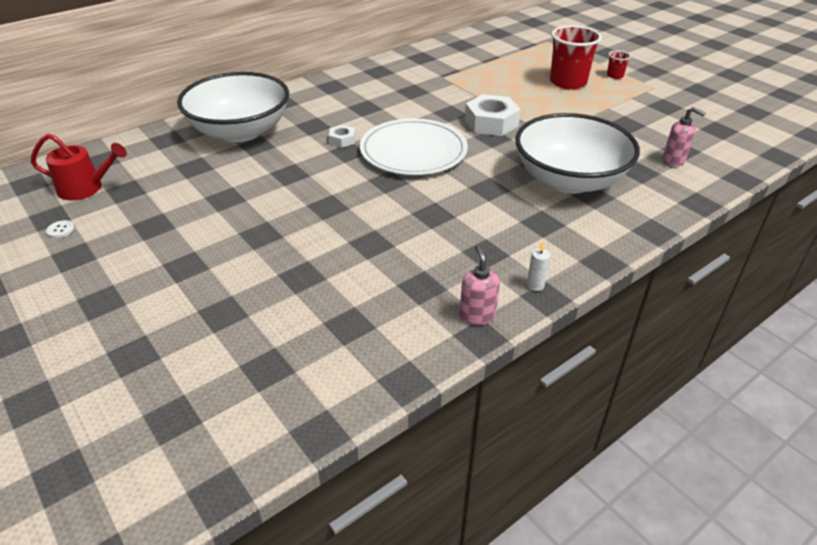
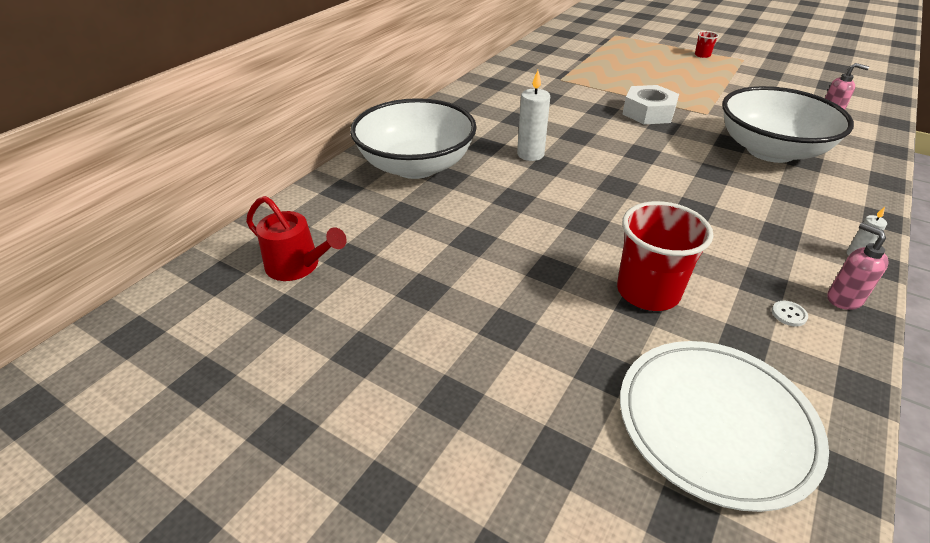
camera: 20 degrees left, 0 degrees up
red watering can [31,134,127,200] -> red watering can turned 45 degrees clockwise [246,196,347,281]
white button [46,220,75,238] -> white button moved to [772,301,808,326]
white nut [329,125,355,148] -> white candle [517,70,550,161]
white plate [360,118,468,175] -> white plate moved to [620,341,829,512]
red cup [550,25,602,89] -> red cup moved to [617,201,713,311]

